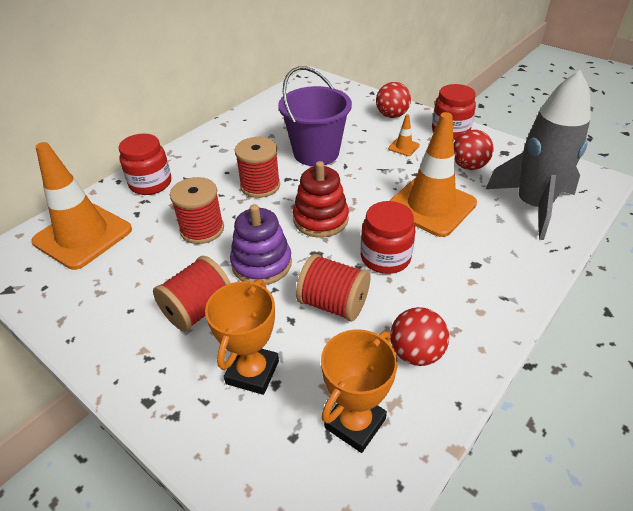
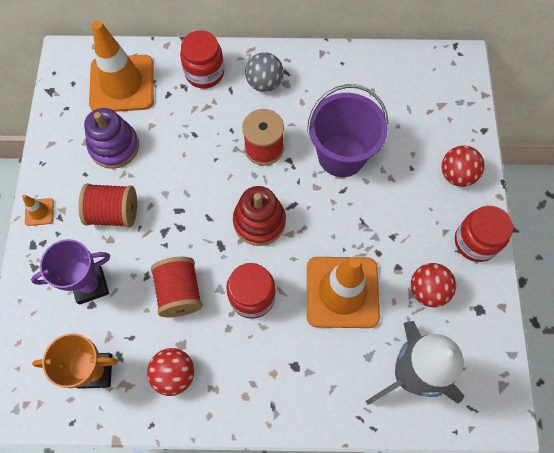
camera: 50 degrees right, 25 degrees up
red spool [170,177,224,244] -> none
orange trophy [205,279,279,395] -> purple trophy [31,239,110,305]
purple stacking toy [230,204,292,285] -> purple stacking toy moved to [84,108,139,169]
orange traffic cone [388,114,420,156] -> orange traffic cone moved to [22,195,54,226]
none -> grey ball [245,52,284,92]

